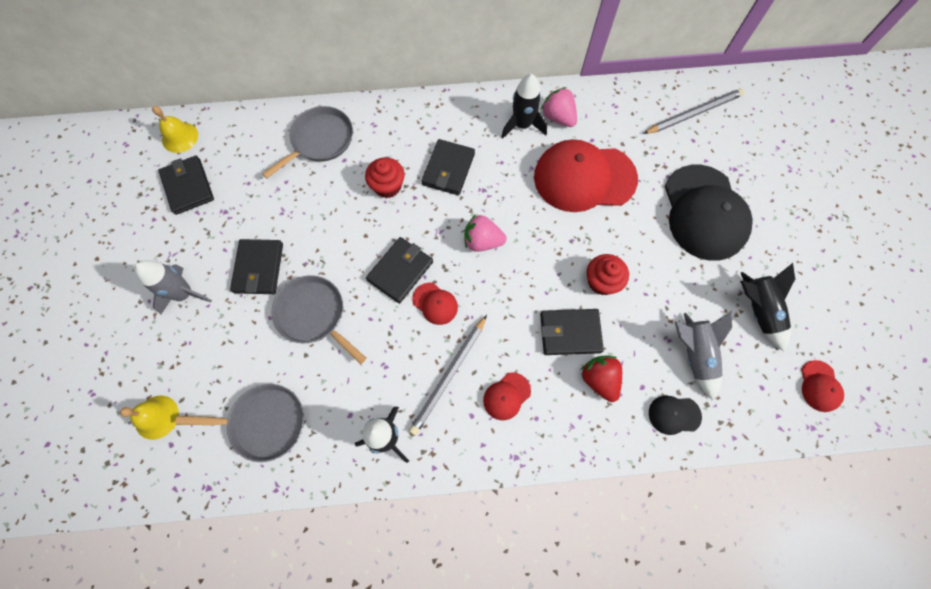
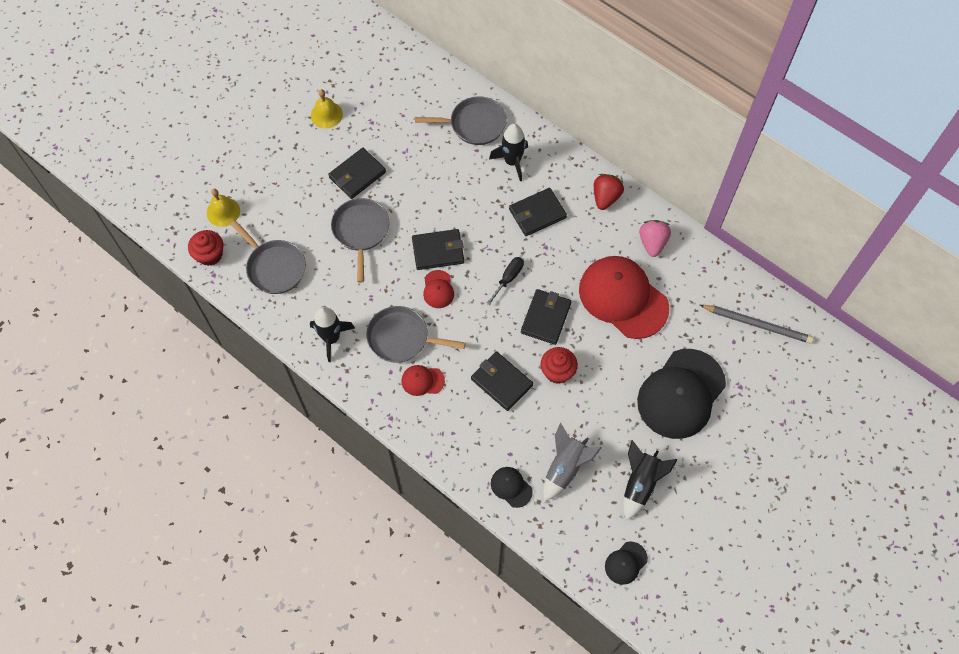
camera: 45 degrees right, 5 degrees down
grey rocket [135,260,212,314] -> none
yellow bell [152,106,198,153] -> yellow bell moved to [311,89,343,128]
black wallet [158,156,214,215] -> black wallet moved to [521,289,571,345]
red cupcake [365,157,405,198] -> red cupcake moved to [188,230,223,266]
grey pencil [409,315,487,436] -> grey pan [366,306,466,363]
pink strawberry [464,214,506,252] -> black screwdriver [486,257,524,305]
black rocket [501,74,547,139] -> black rocket moved to [489,124,528,181]
red strawberry [581,356,622,402] -> red strawberry moved to [594,174,624,210]
red cap [801,360,844,412] -> black cap [605,541,648,585]

